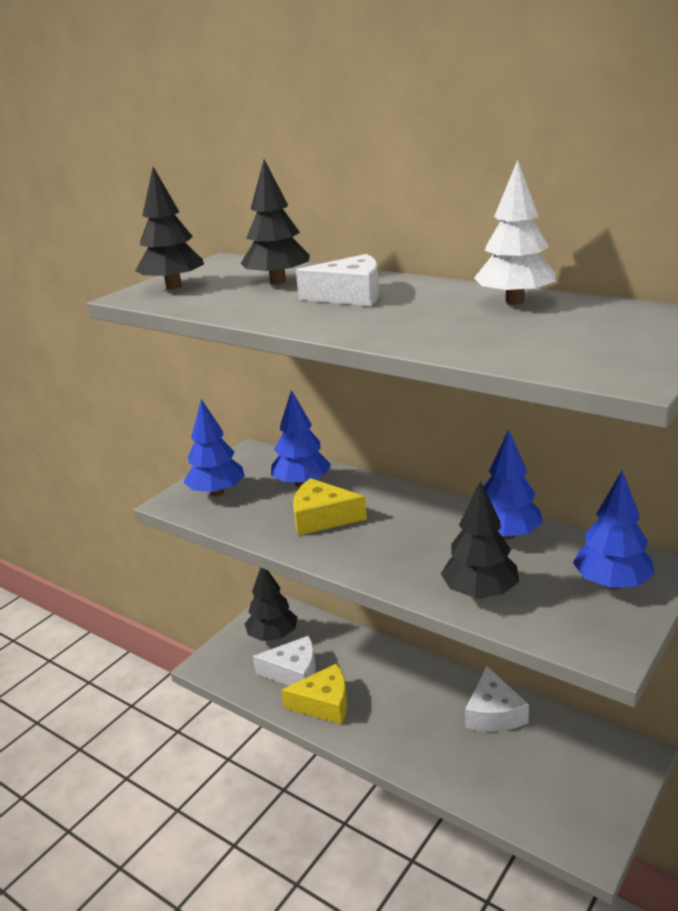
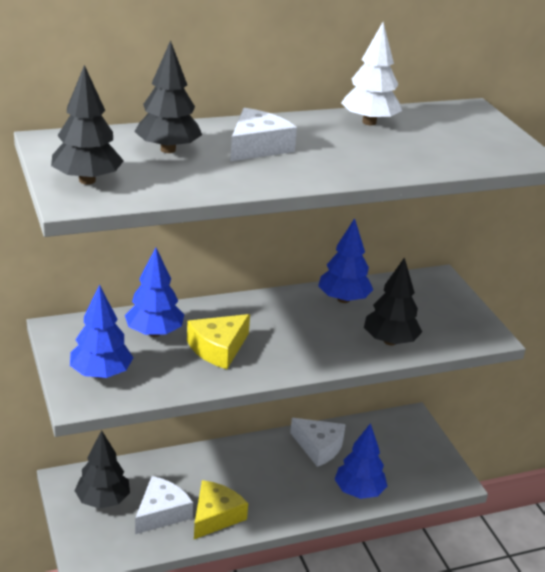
camera: 60 degrees left, 5 degrees up
blue tree [573,471,655,590] -> blue tree moved to [334,423,387,499]

